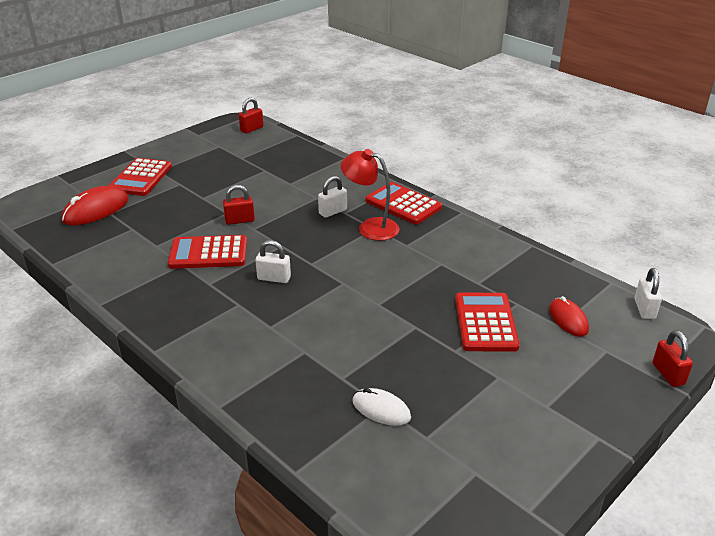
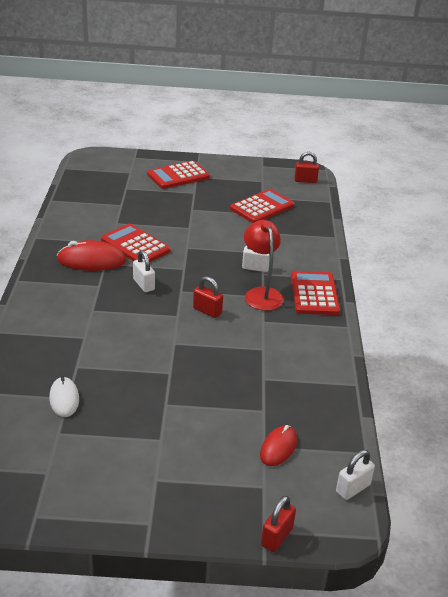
camera: 45 degrees right, 0 degrees up
red mouse [62,186,128,225] -> red mouse moved to [57,240,126,271]
red padlock [223,185,255,225] -> red padlock moved to [193,276,223,318]
red calculator [455,293,520,352] -> red calculator moved to [230,189,294,223]

